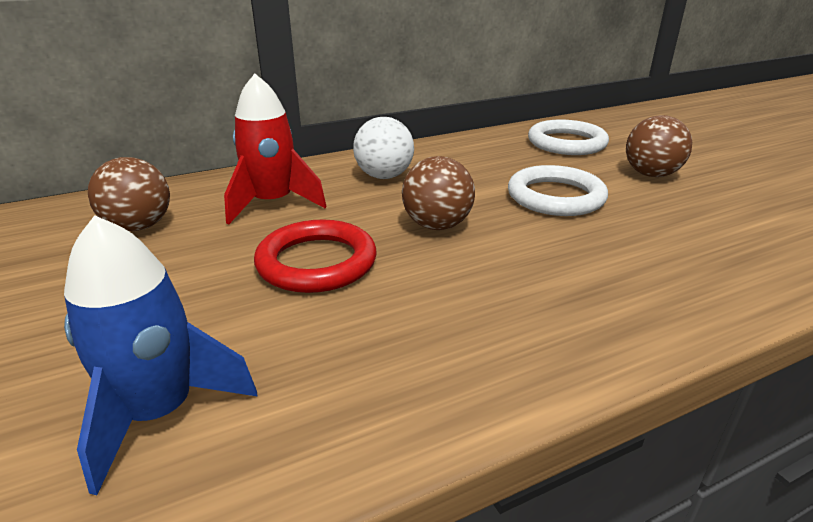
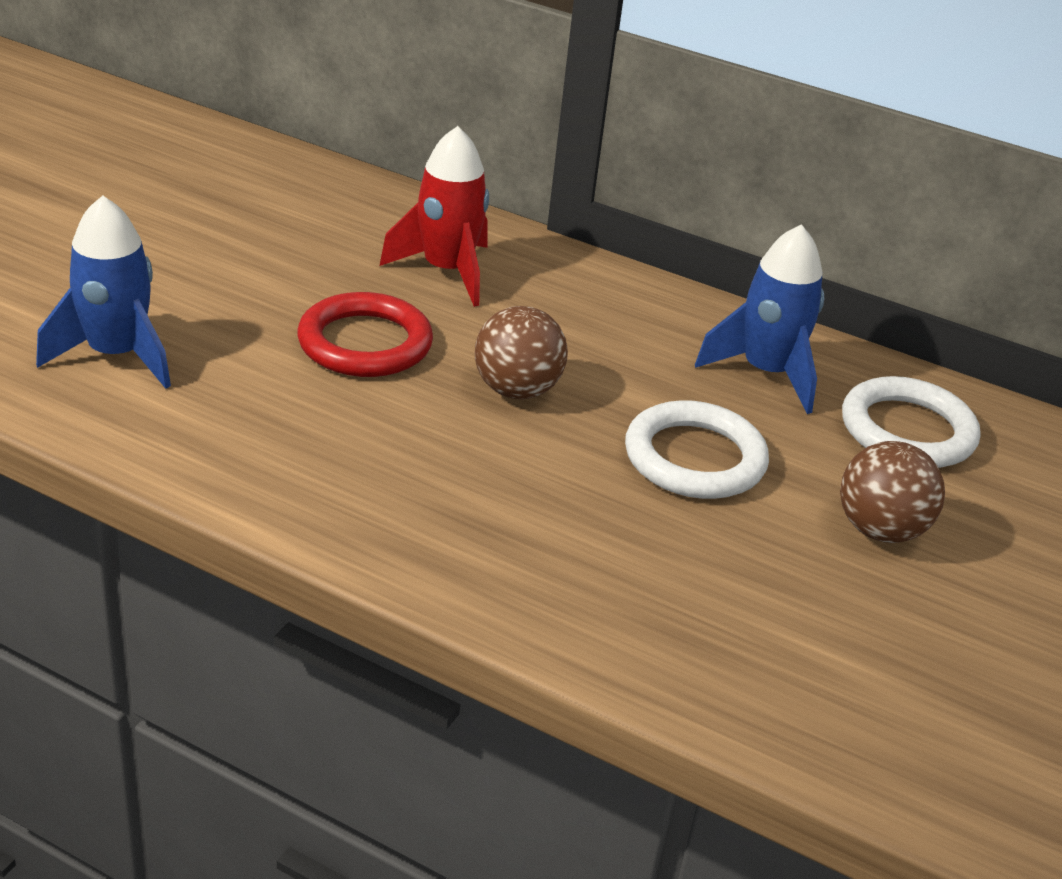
camera: 50 degrees right, 5 degrees up
brown ball [88,157,170,231] -> none
white ball [353,117,414,179] -> none
none -> blue rocket [695,224,824,414]

